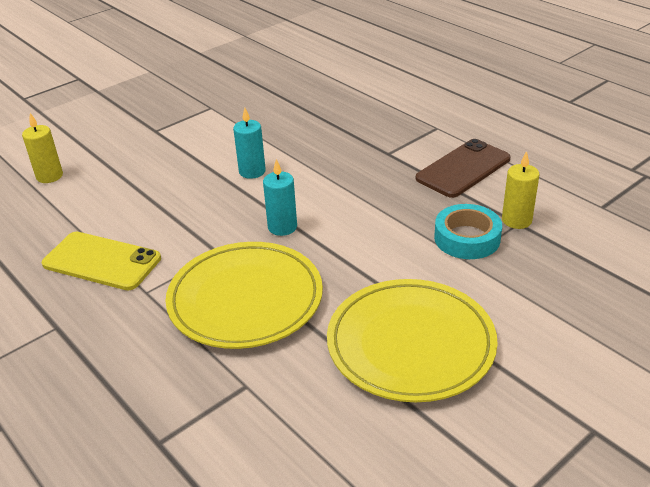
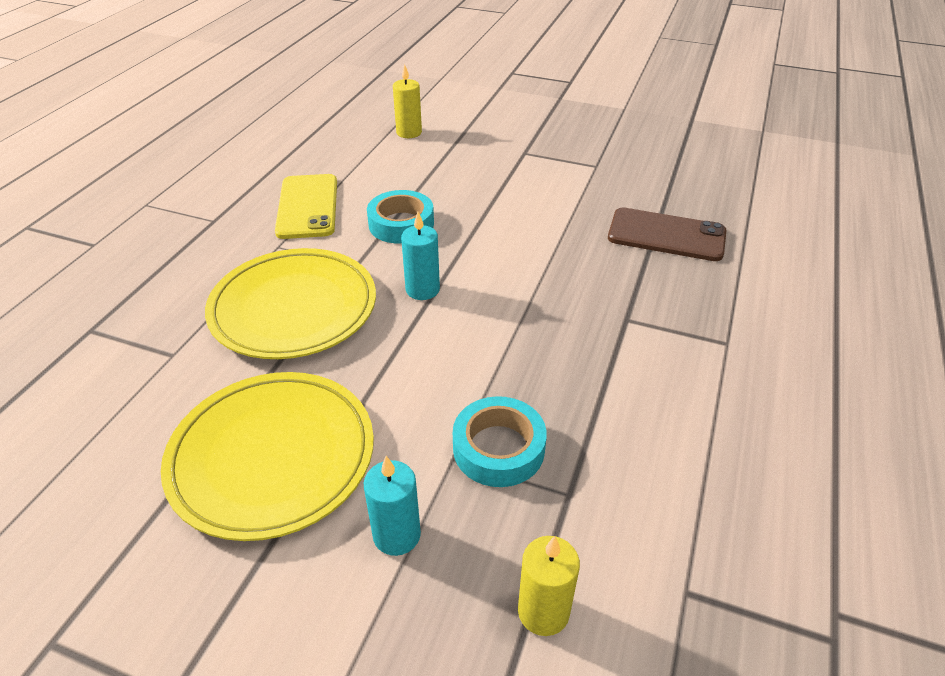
camera: 60 degrees right, 5 degrees up
turquoise candle [233,108,266,179] -> turquoise candle moved to [364,456,421,556]
brown phone [416,139,511,198] -> brown phone moved to [608,207,726,261]
yellow candle [502,151,540,229] -> yellow candle moved to [518,536,580,636]
none -> turquoise tape [367,190,434,244]

